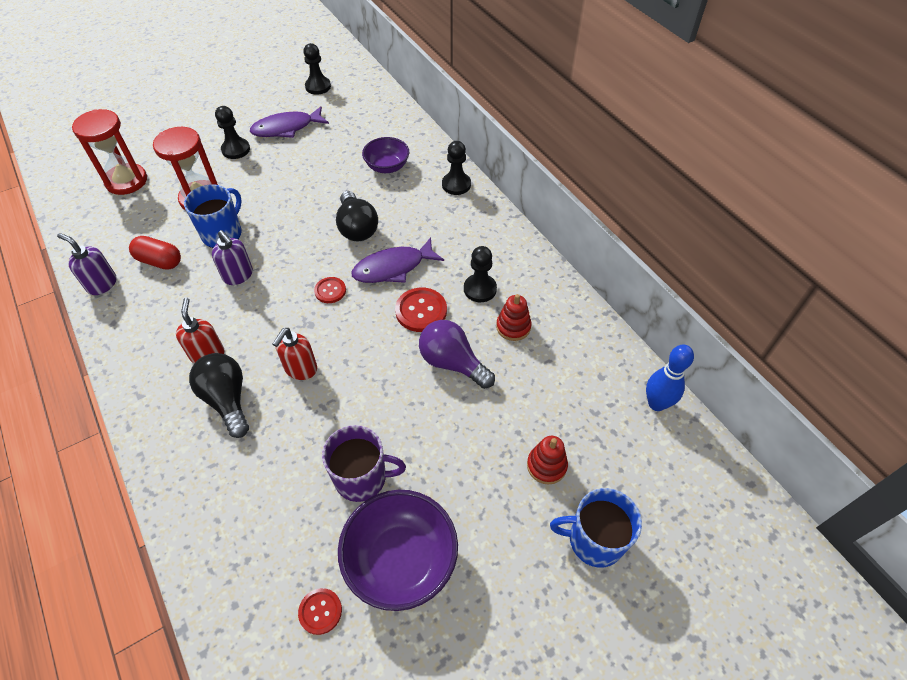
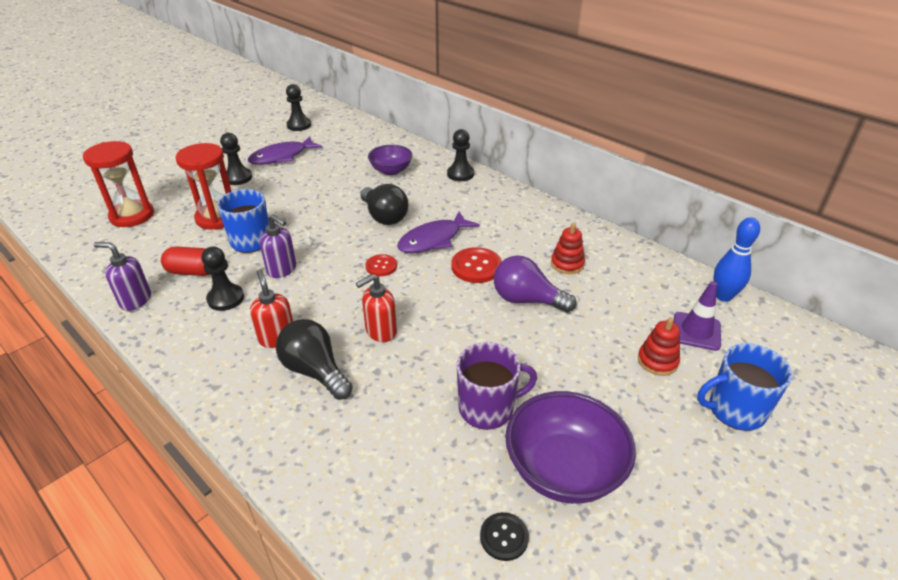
camera: 15 degrees left, 15 degrees down
red soap dispenser [273,328,317,380] -> red soap dispenser turned 45 degrees clockwise [356,274,397,342]
red button [298,588,342,635] -> black button [480,512,529,561]
black pawn [464,246,497,302] -> black pawn moved to [202,247,244,311]
none -> purple traffic cone [674,281,721,351]

